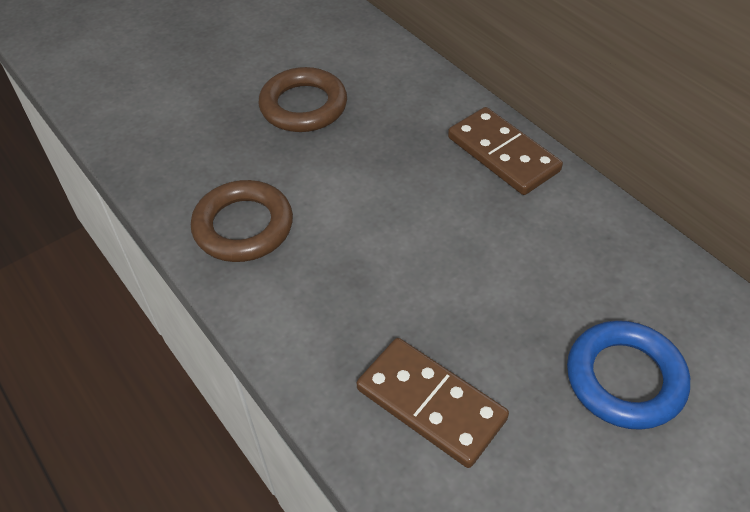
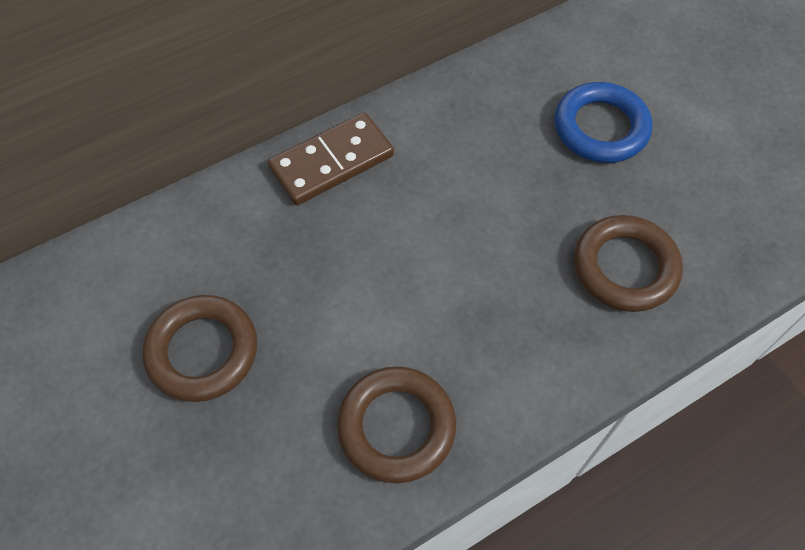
camera: 85 degrees left, 10 degrees up
brown domino [357,338,509,468] -> brown ring [574,215,683,312]

